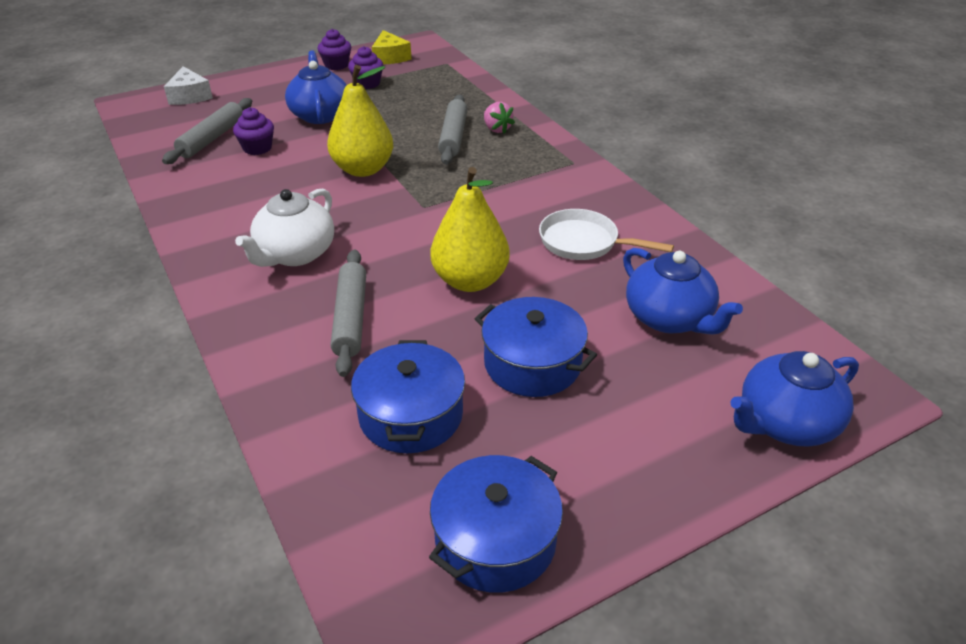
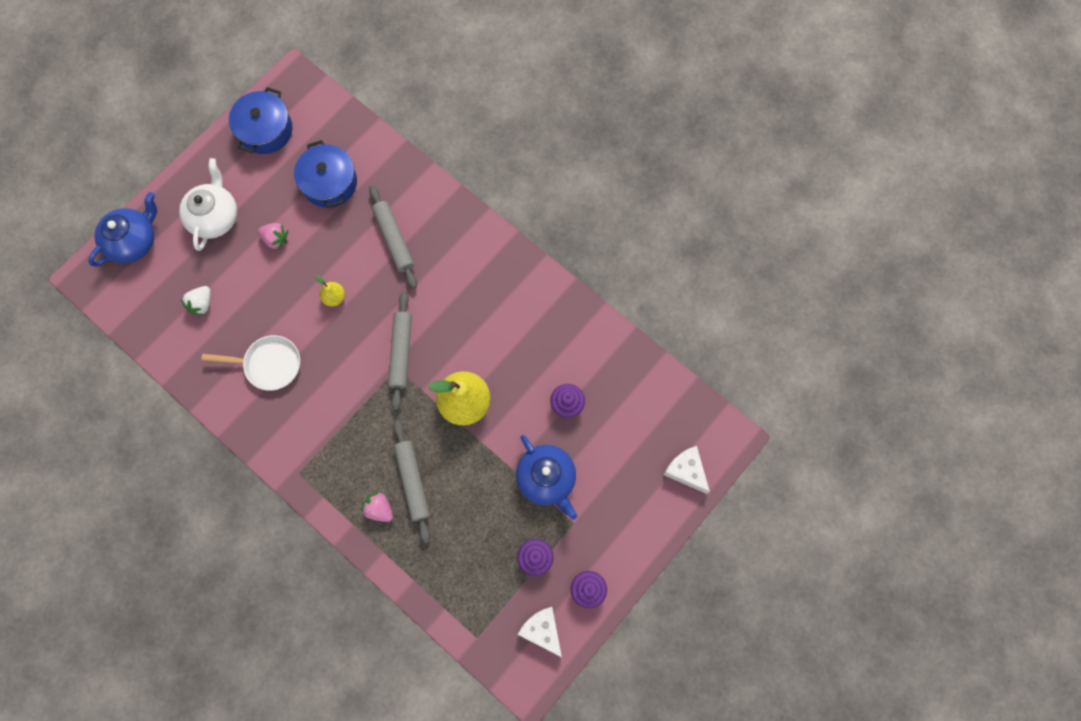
camera: 160 degrees right, 35 degrees up
grey rolling pin [162,98,252,164] -> grey rolling pin moved to [388,292,412,410]
white teapot [235,189,334,267] -> white teapot moved to [179,158,237,251]
yellow cheese [372,30,412,64] -> white cheese [517,607,562,657]
yellow pear [430,167,510,292] -> yellow pear [315,275,345,306], size x0.48
blue pot [475,297,597,397] -> pink strawberry [258,223,288,250]
blue teapot [623,248,743,335] -> white strawberry [181,286,211,316]

